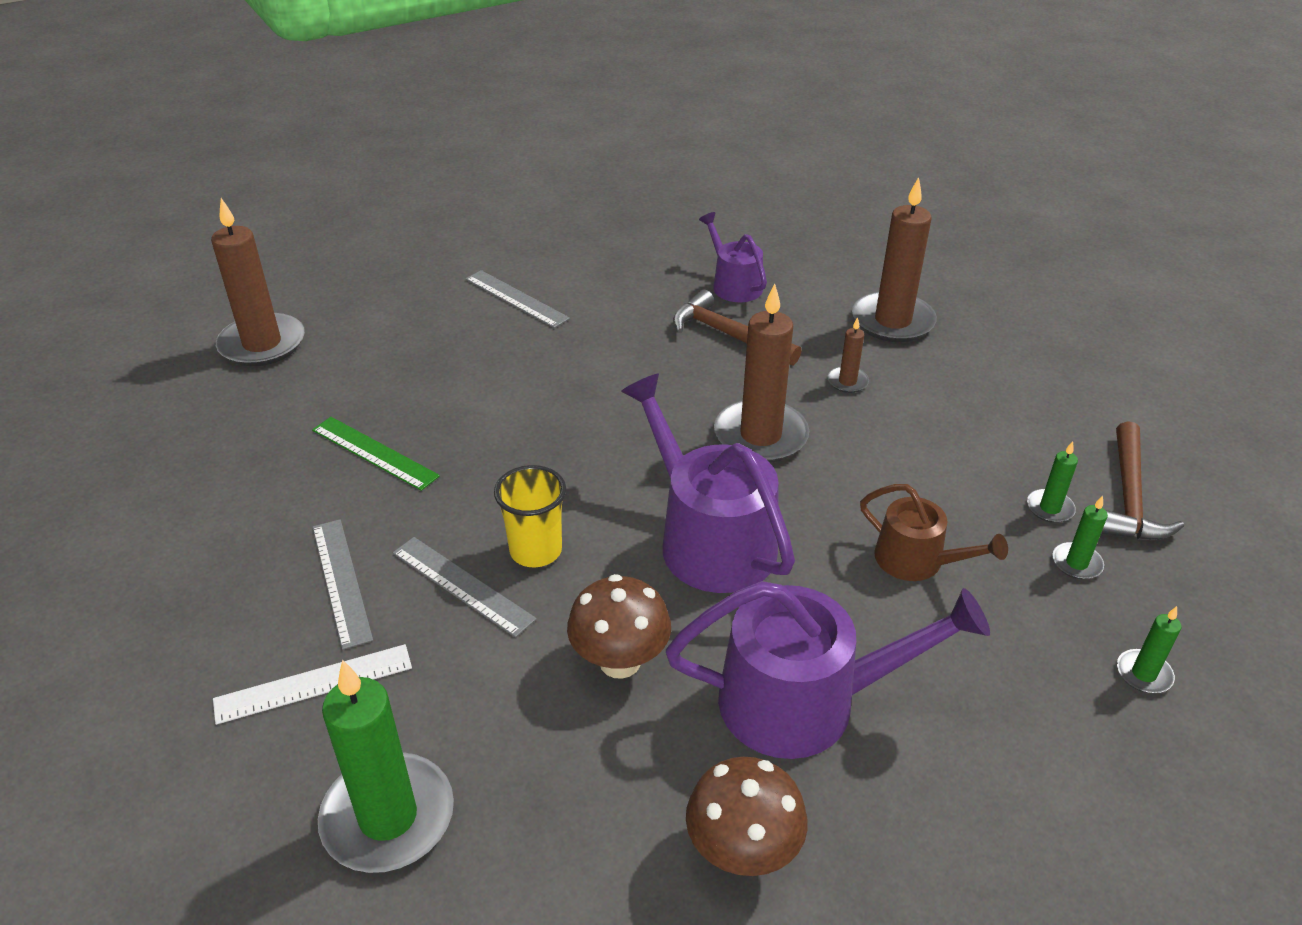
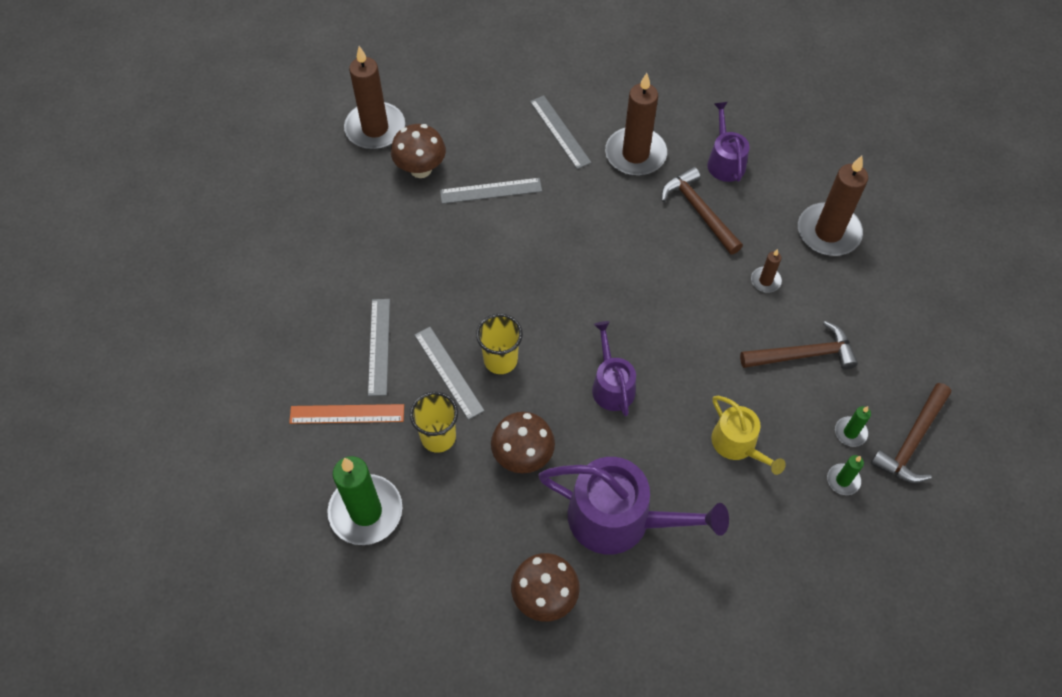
camera: 20 degrees right, 20 degrees up
white ruler [213,644,412,725] -> orange ruler [289,404,404,424]
green ruler [312,417,440,491] -> none
purple watering can [621,374,795,593] -> purple watering can [592,321,636,416], size x0.57
brown candle [714,283,809,463] -> brown candle moved to [605,73,667,176]
brown watering can [860,484,1008,581] -> yellow watering can [711,396,786,475]
green candle [1117,606,1182,693] -> none
none -> brown mushroom [391,124,446,178]
none -> yellow cup [410,392,458,453]
none -> grey ruler [440,178,542,204]
none -> brown hammer [740,321,858,370]

